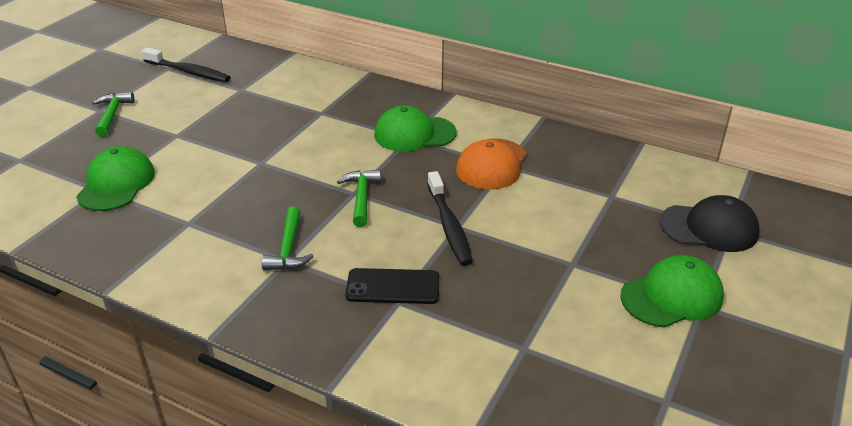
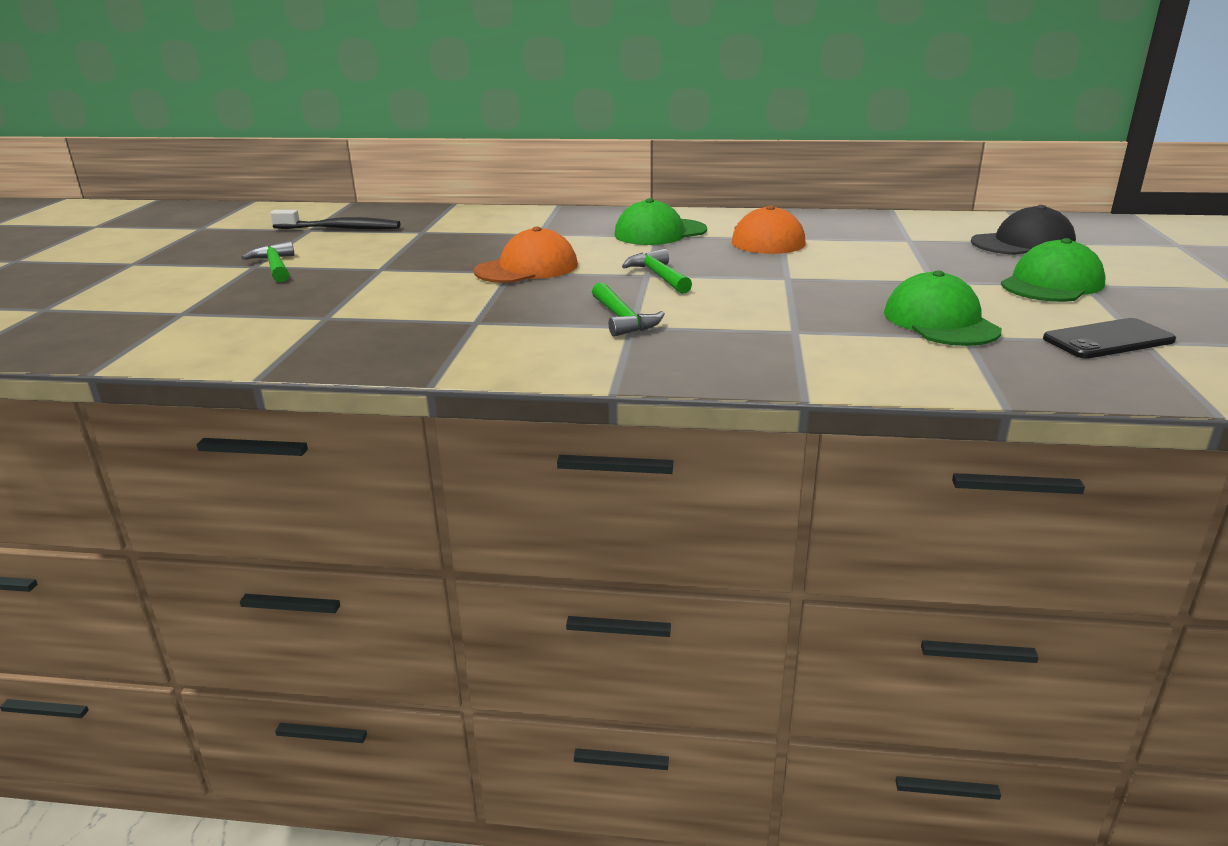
camera: 20 degrees left, 10 degrees down
green cap [76,146,155,211] -> green cap moved to [884,271,1002,346]
black phone [345,268,440,304] -> black phone moved to [1043,318,1176,359]
black toothbrush [427,171,473,266] -> none
none -> orange cap [474,227,578,283]

